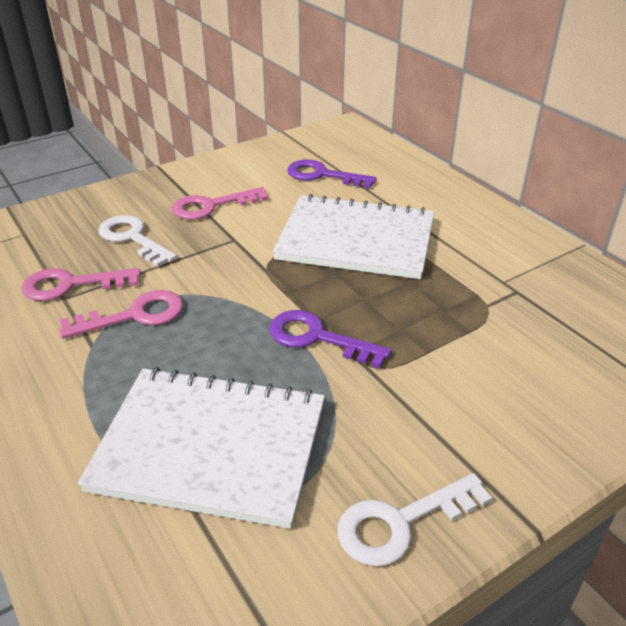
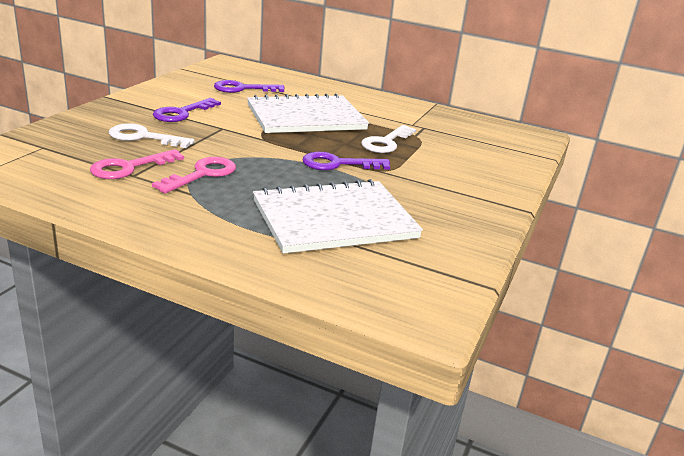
camera: 35 degrees left, 10 degrees down
pink key [172,187,268,220] -> purple key [153,98,221,122]
white key [338,473,492,566] -> white key moved to [361,125,416,153]

